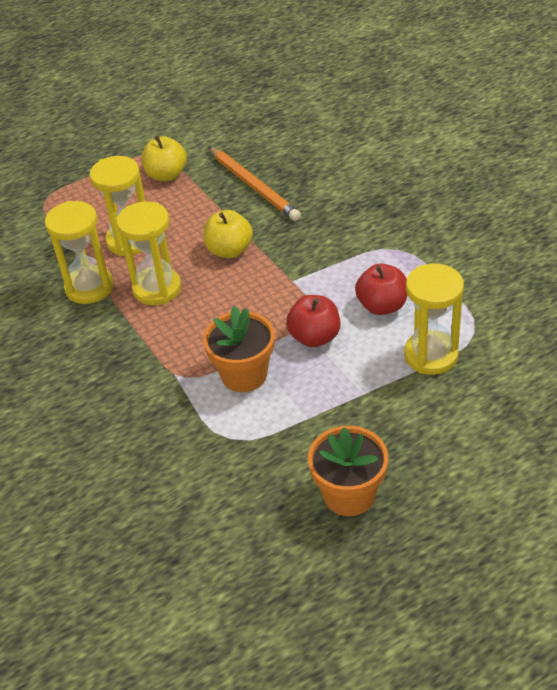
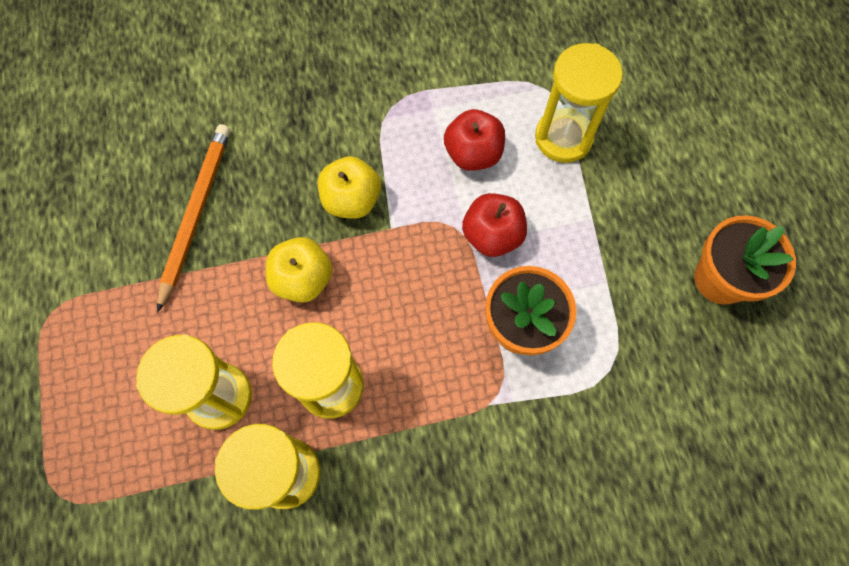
camera: 75 degrees left, 25 degrees up
yellow apple [142,136,187,181] -> yellow apple moved to [318,156,381,219]
orange pencil [208,146,301,221] -> orange pencil turned 60 degrees counterclockwise [157,124,230,313]

